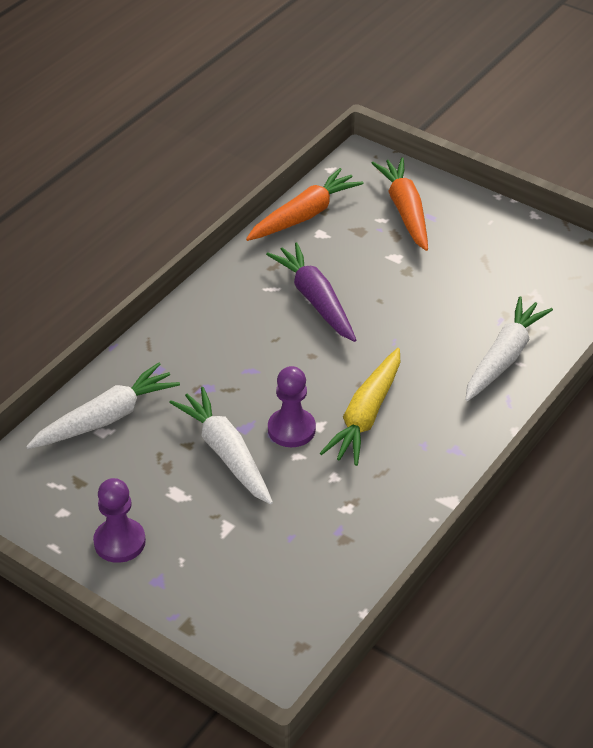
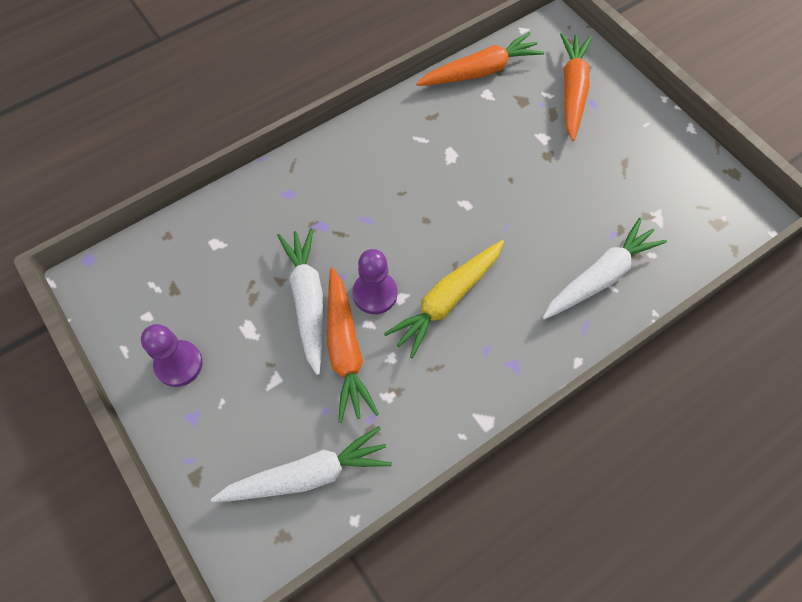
camera: 20 degrees right, 20 degrees up
white carrot [26,362,180,449] -> white carrot moved to [211,426,392,502]
purple carrot [266,243,356,342] -> none
none -> orange carrot [327,267,379,423]

